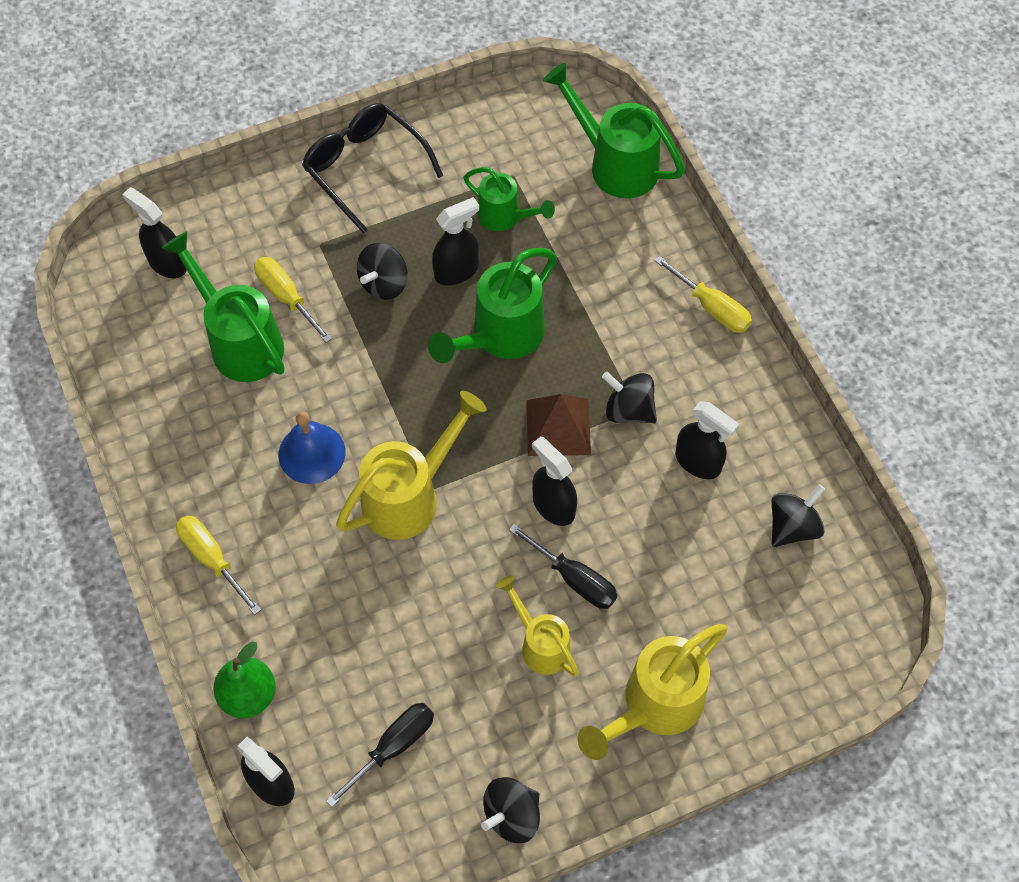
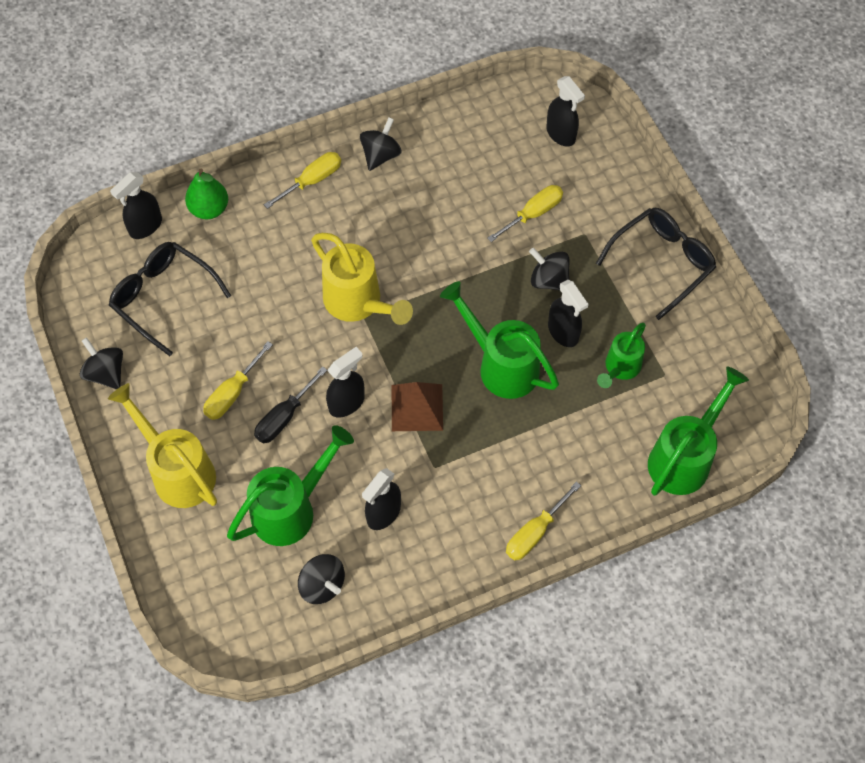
camera: 90 degrees right, 0 degrees up
black spray bottle [122,187,187,278] -> black spray bottle turned 105 degrees clockwise [546,76,585,147]
green watering can [162,231,284,382] -> green watering can moved to [227,425,354,546]
blue bell [279,411,346,484] -> none
black screwdriver [326,703,434,807] -> black glasses [109,242,231,356]
yellow watering can [496,575,579,677] -> yellow screwdriver [203,341,273,420]
black spinning top [602,372,657,423] -> black spinning top moved to [360,117,401,171]

